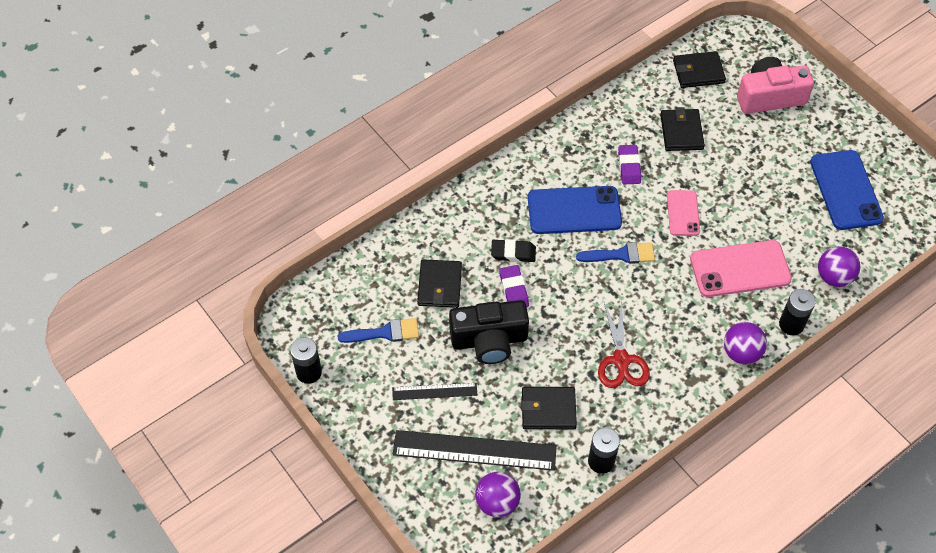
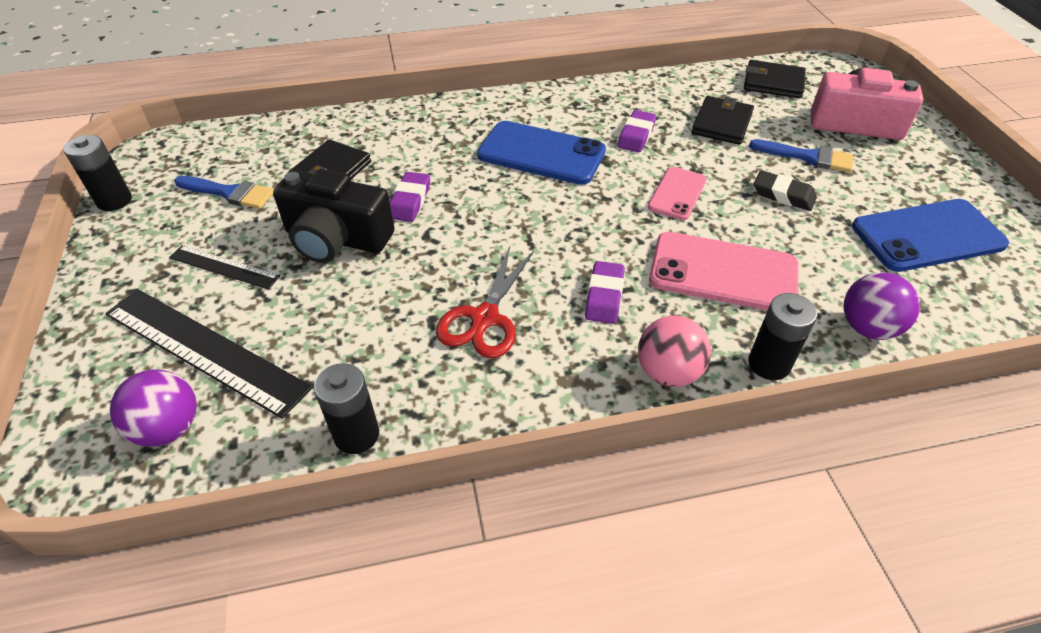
camera: 25 degrees right, 10 degrees down
black eraser [491,239,536,262] -> black eraser moved to [754,170,817,211]
black wallet [521,387,577,429] -> none
blue brush [576,242,655,264] -> blue brush moved to [749,139,854,173]
purple ball [724,322,767,364] -> pink ball [638,316,711,387]
blue phone [810,150,884,230] -> blue phone turned 60 degrees clockwise [852,199,1009,272]
none -> purple eraser [585,261,625,324]

